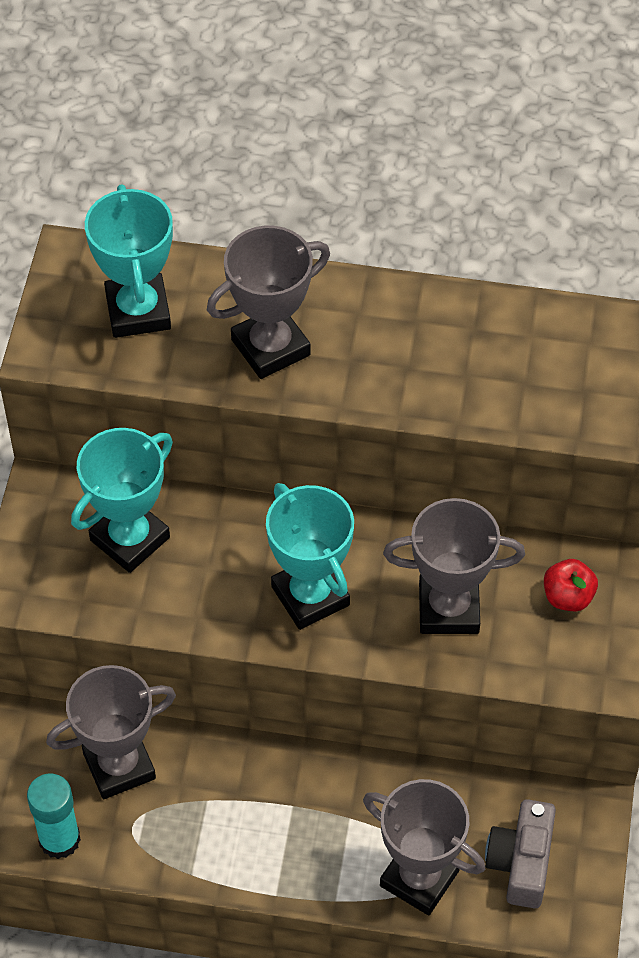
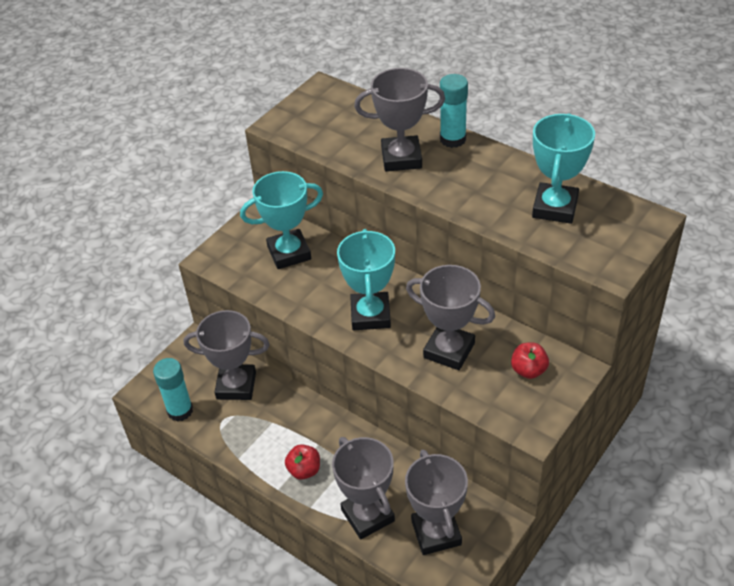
camera: 30 degrees right, 10 degrees down
turquoise trophy [85,185,173,338] -> turquoise trophy moved to [532,113,595,224]
grey camera [485,799,556,908] -> grey trophy [405,449,468,555]
none -> red apple [285,444,320,480]
none -> turquoise glue stick [440,74,468,148]

